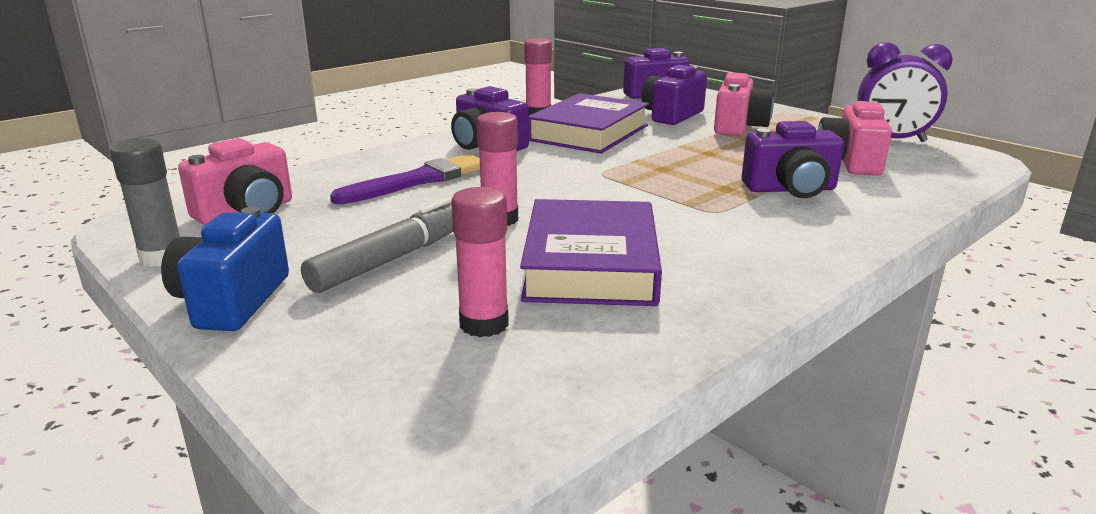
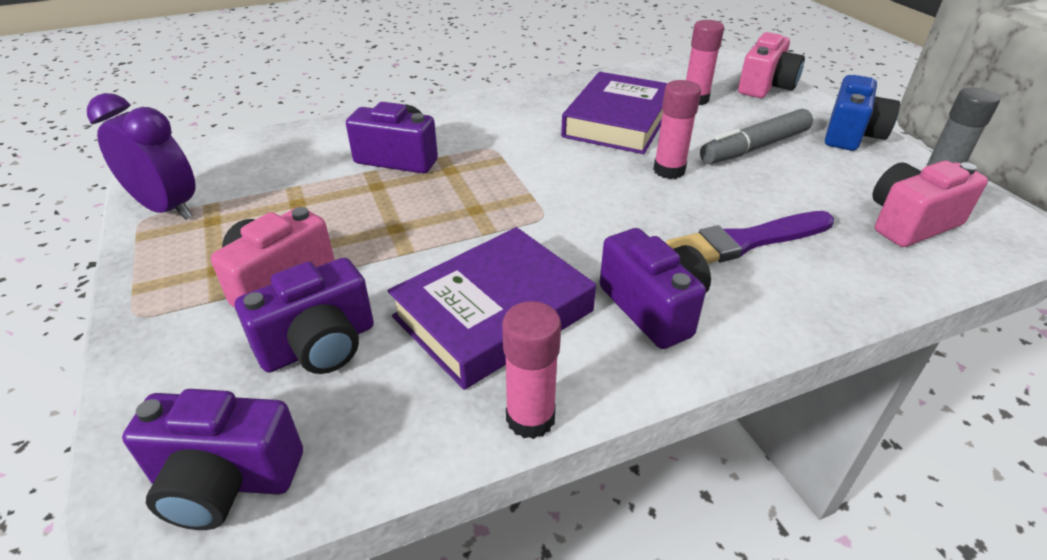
camera: 160 degrees left, 15 degrees up
pink camera [818,101,892,176] -> pink camera moved to [738,32,805,98]

